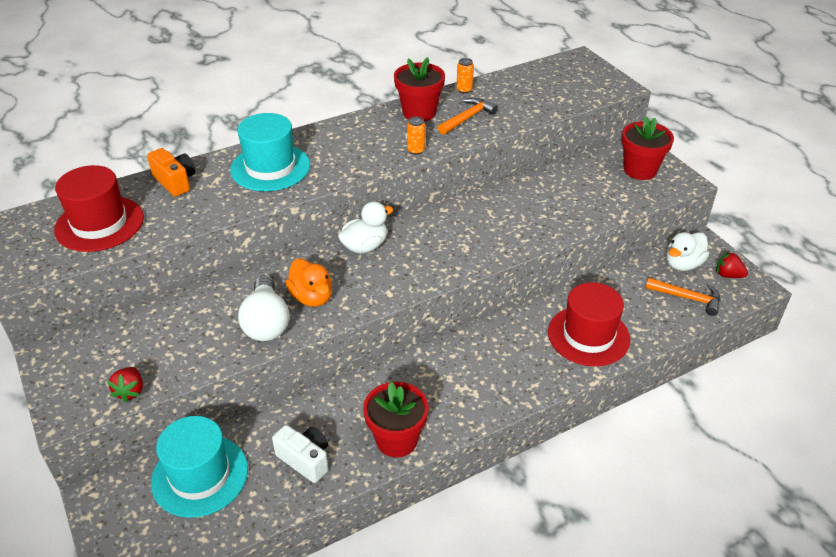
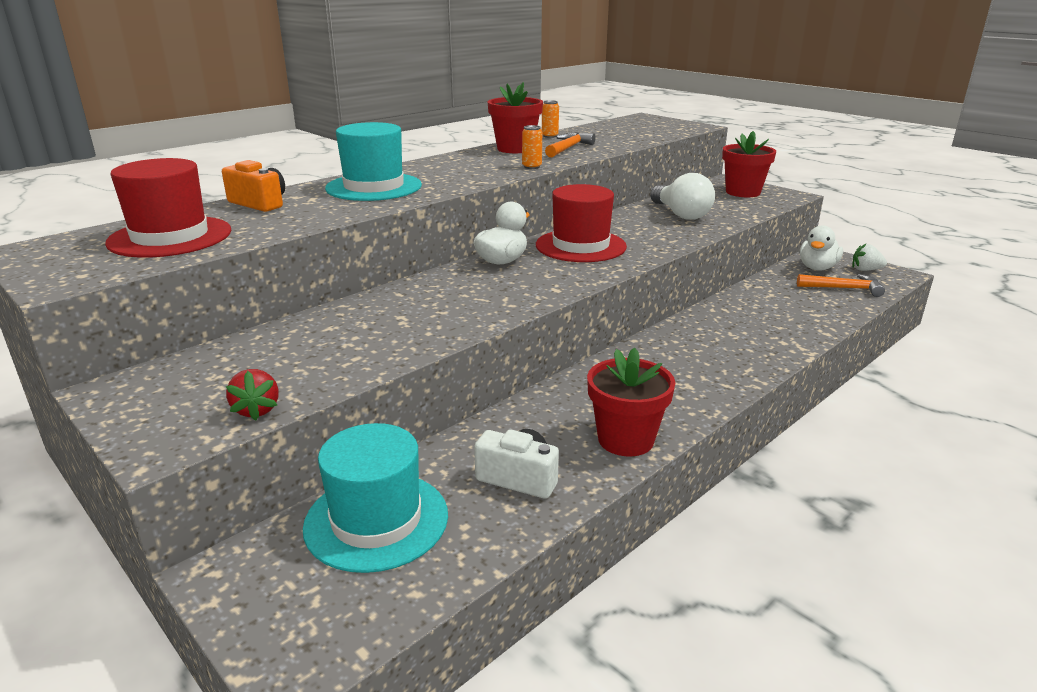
camera: 15 degrees left, 15 degrees down
white light bulb [238,275,289,341] -> white light bulb moved to [650,173,715,220]
orange duck [285,258,332,307] -> none
red hat [548,282,630,366] -> red hat moved to [536,184,627,262]
red strawberry [716,252,748,278] -> white strawberry [852,243,887,271]

